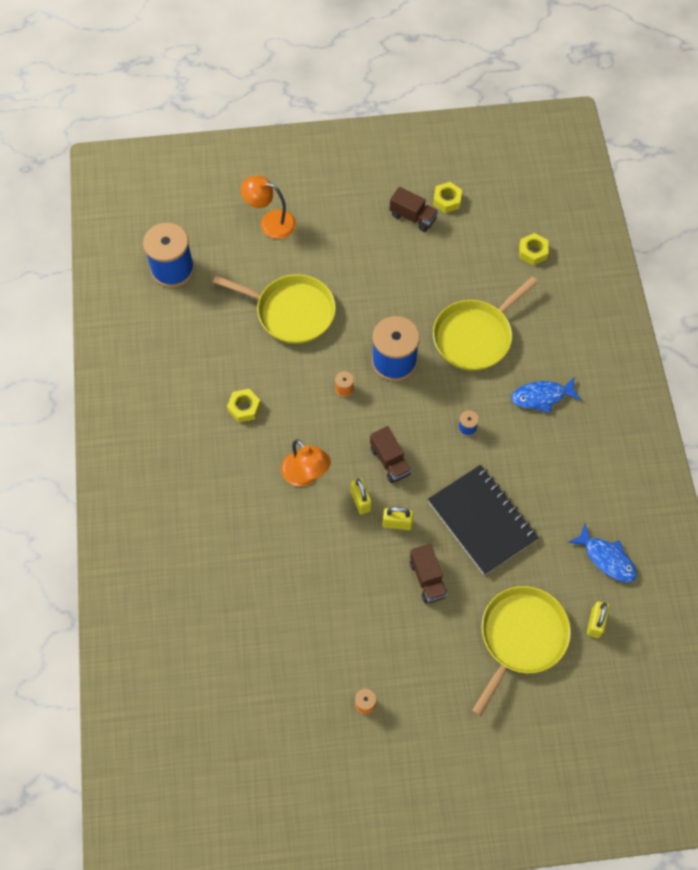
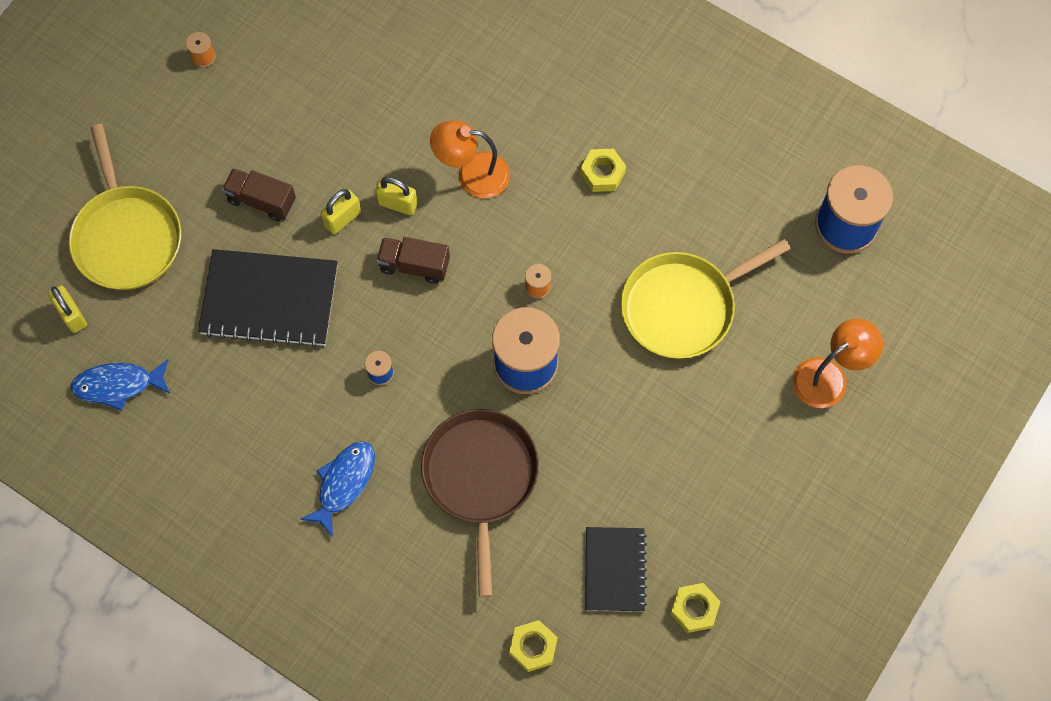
camera: 130 degrees right, 5 degrees up
brown truck [390,187,438,232] -> none
yellow pan [433,277,538,371] -> brown pan [421,409,539,597]
none -> black notebook [585,527,647,612]

